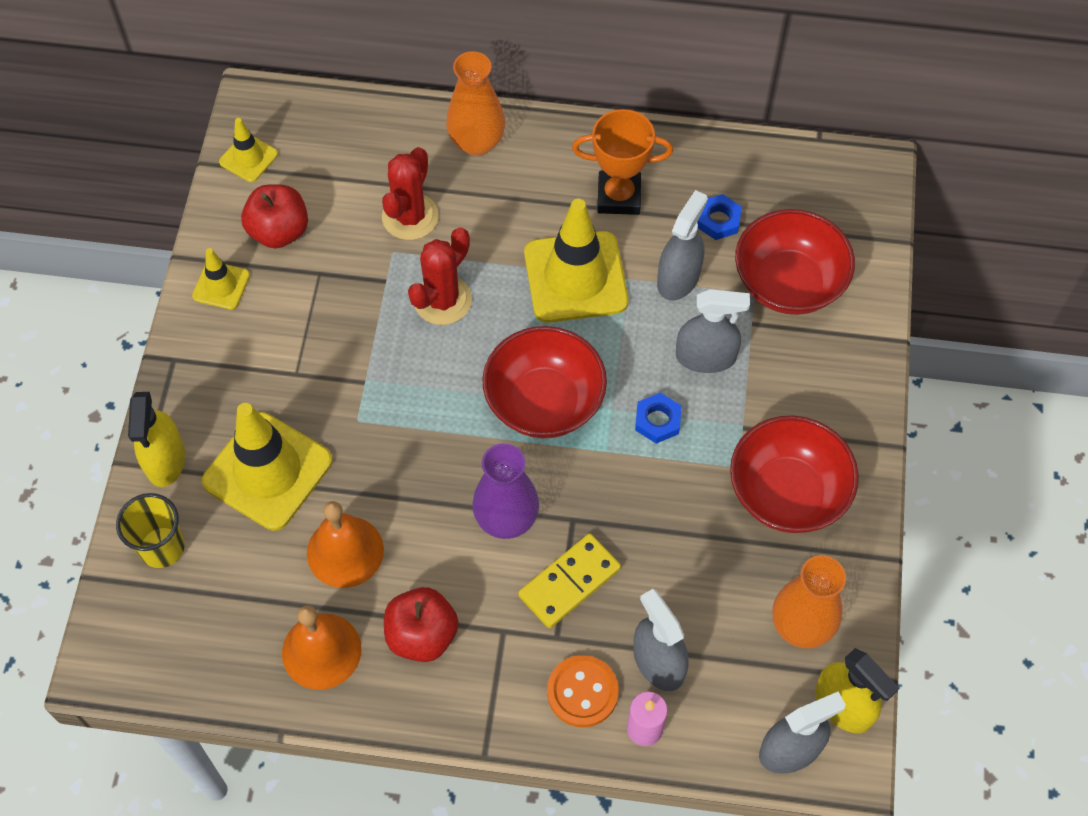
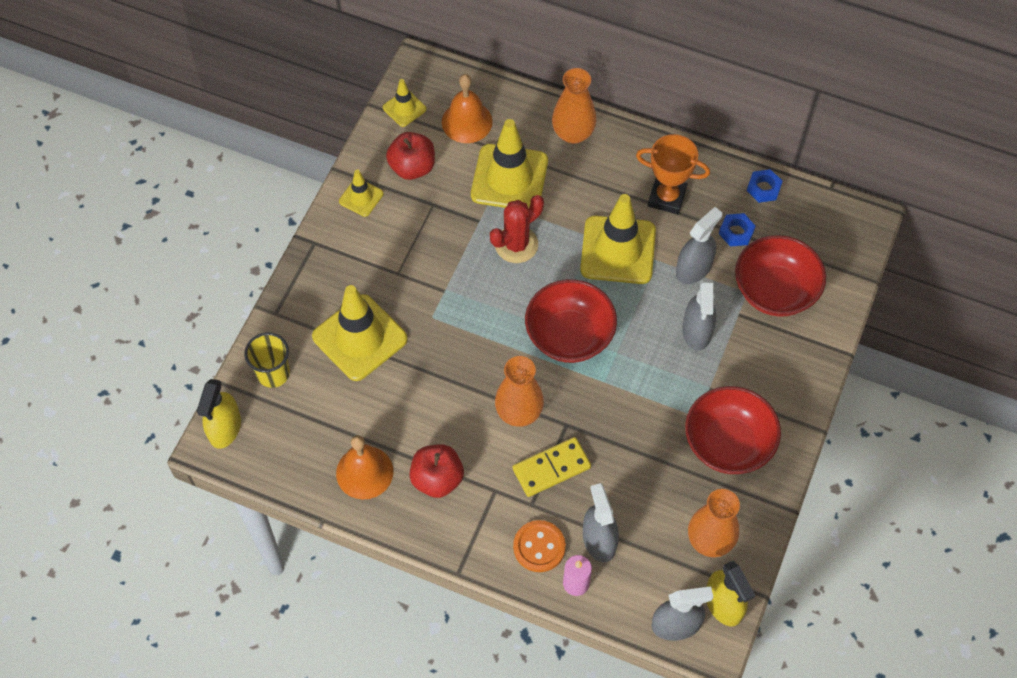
camera: 15 degrees right, 0 degrees up
yellow spray bottle [128,392,185,487] -> yellow spray bottle moved to [197,379,241,449]
orange bell [307,501,384,588] -> orange bell moved to [442,74,492,143]
red cactus [382,147,439,240] -> yellow traffic cone [471,119,548,208]
purple vase [472,443,539,539] -> orange vase [495,356,544,427]
blue nut [635,393,681,444] -> blue nut moved to [747,169,783,203]
grey spray bottle [676,289,750,373] -> grey spray bottle turned 75 degrees clockwise [682,279,716,350]

